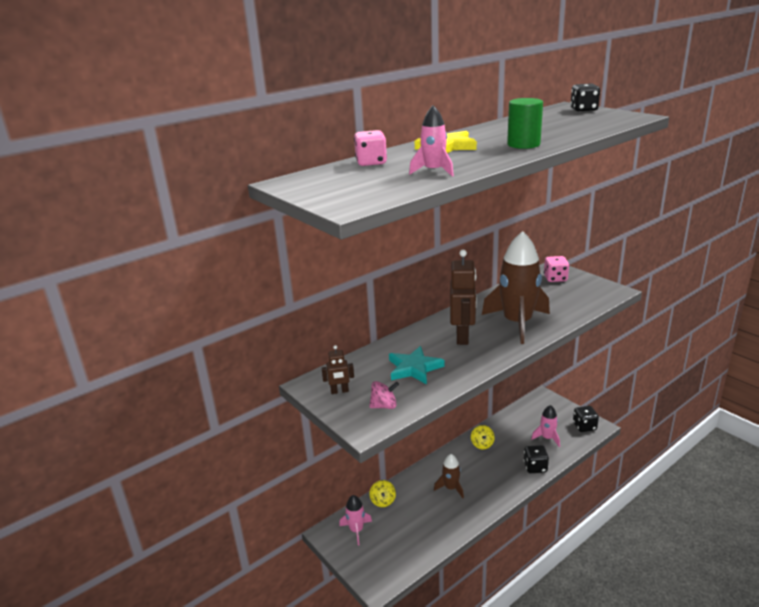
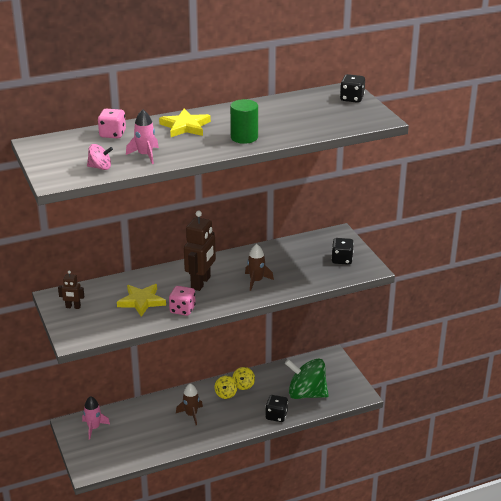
camera: 15 degrees right, 5 degrees up
pink spinning top [369,381,399,409] -> pink spinning top moved to [87,144,113,170]
yellow spinning top [370,480,396,507] -> yellow spinning top moved to [215,376,237,399]
turquoise star [389,346,445,385] -> yellow star [117,284,166,317]
brown rocket [482,231,550,344] -> brown rocket [245,244,274,291], size x0.50
pink rocket [531,405,560,447] -> green spinning top [285,358,329,399]
pink dice [544,256,569,282] -> pink dice moved to [169,286,196,316]
black dice [573,406,599,432] -> black dice moved to [331,238,354,265]

